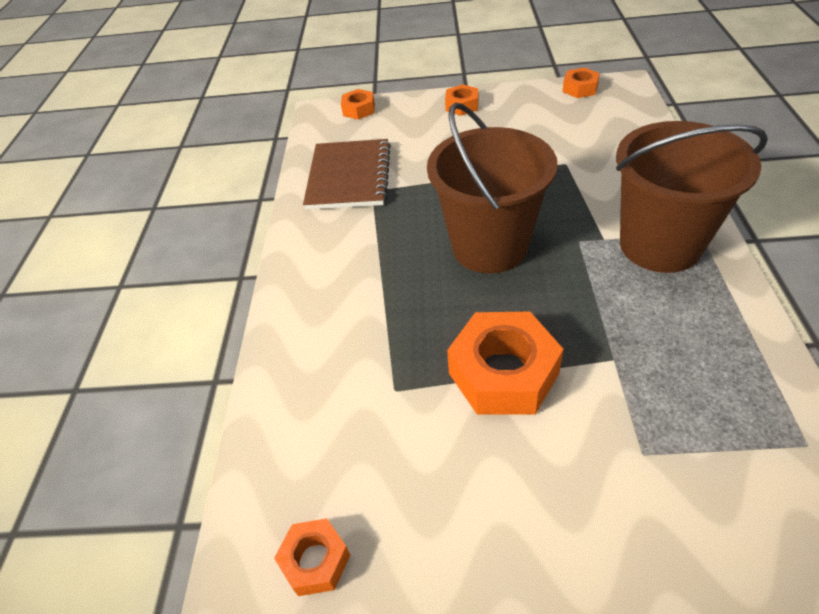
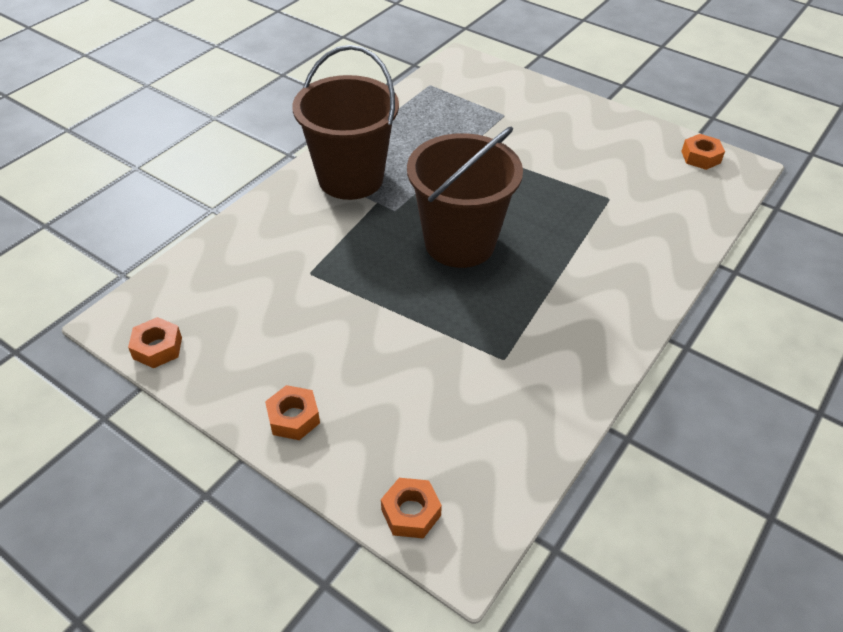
camera: 150 degrees left, 0 degrees up
brown notebook [303,139,391,210] -> none
orange nut [447,312,564,415] -> none

